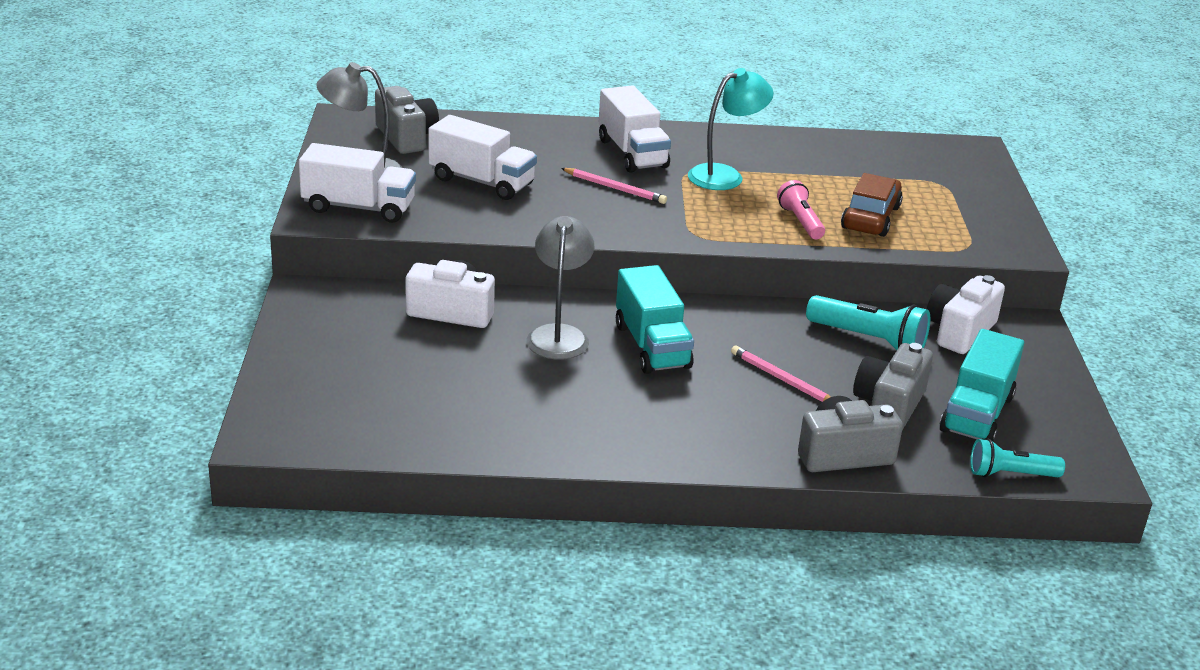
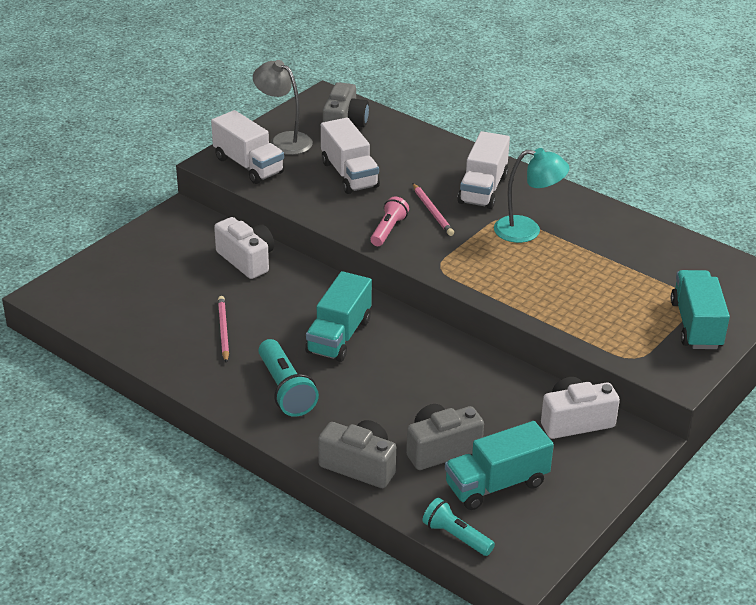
camera: 40 degrees right, 5 degrees up
grey lamp [526,216,594,360] -> none
pink pencil [731,345,831,402] -> pink pencil moved to [218,296,229,363]
pink flashlight [777,180,825,239] -> pink flashlight moved to [370,196,409,246]
turquoise flashlight [806,295,930,350] -> turquoise flashlight moved to [258,339,319,417]
brown car [841,173,903,237] -> none
none -> turquoise truck [671,270,730,349]

